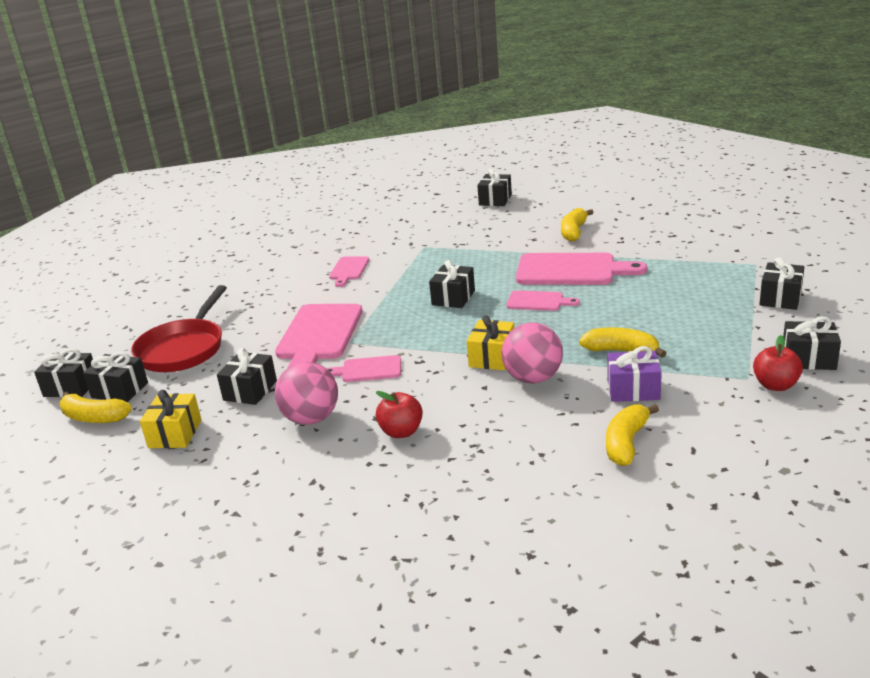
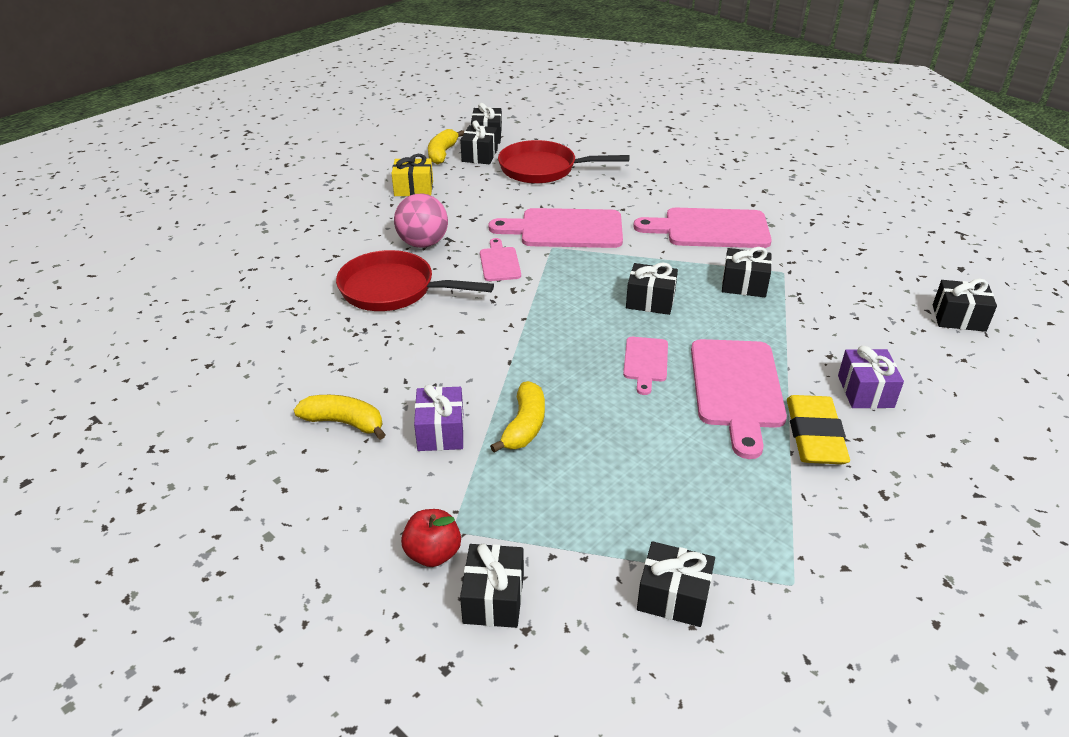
camera: 80 degrees right, 10 degrees up
black gift [217,348,277,405] -> black gift moved to [722,247,772,297]
pink cutting board [329,256,369,287] -> pink cutting board [633,208,772,248], size x1.89
red apple [376,391,423,438] -> red pan [336,250,494,311]
yellow gift [467,315,514,370] -> none
pink ball [502,323,563,383] -> none
yellow banana [561,208,594,242] -> purple gift [838,346,904,409]
none -> yellow eraser [787,395,850,464]

